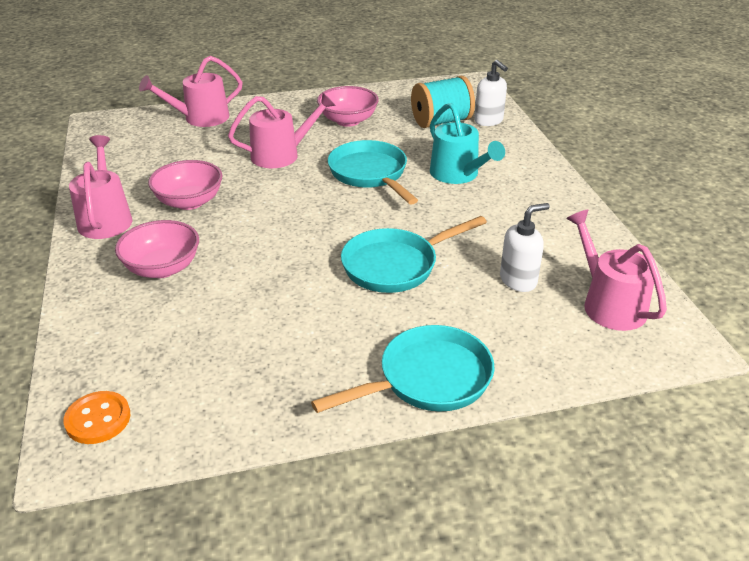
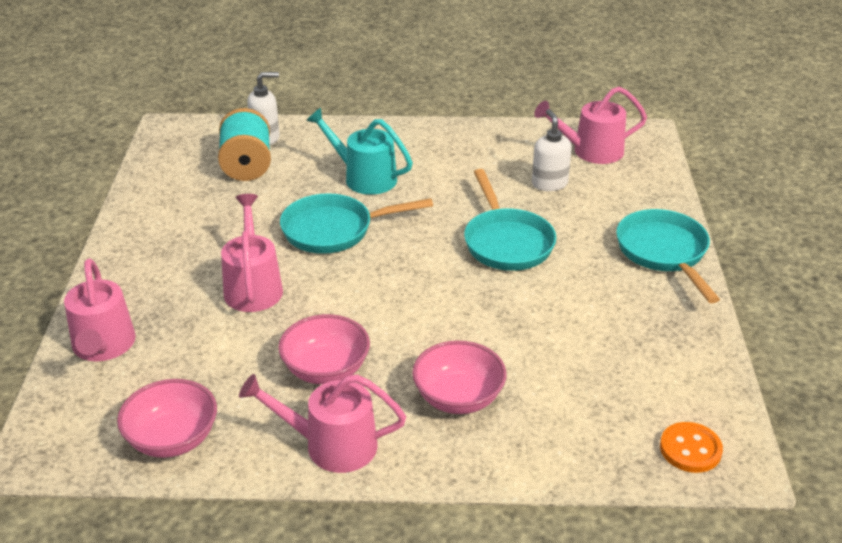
camera: 75 degrees left, 0 degrees up
pink bowl [317,86,379,127] -> pink bowl moved to [117,379,217,458]
turquoise watering can [430,103,505,184] -> turquoise watering can turned 135 degrees counterclockwise [306,108,413,195]

